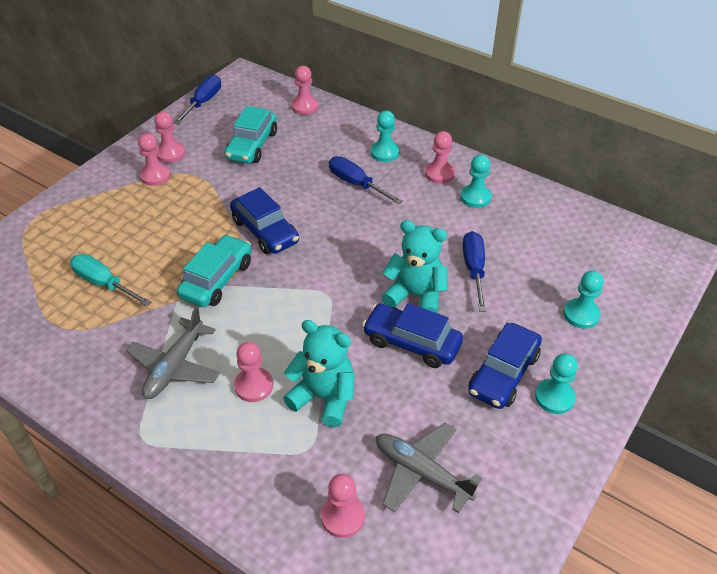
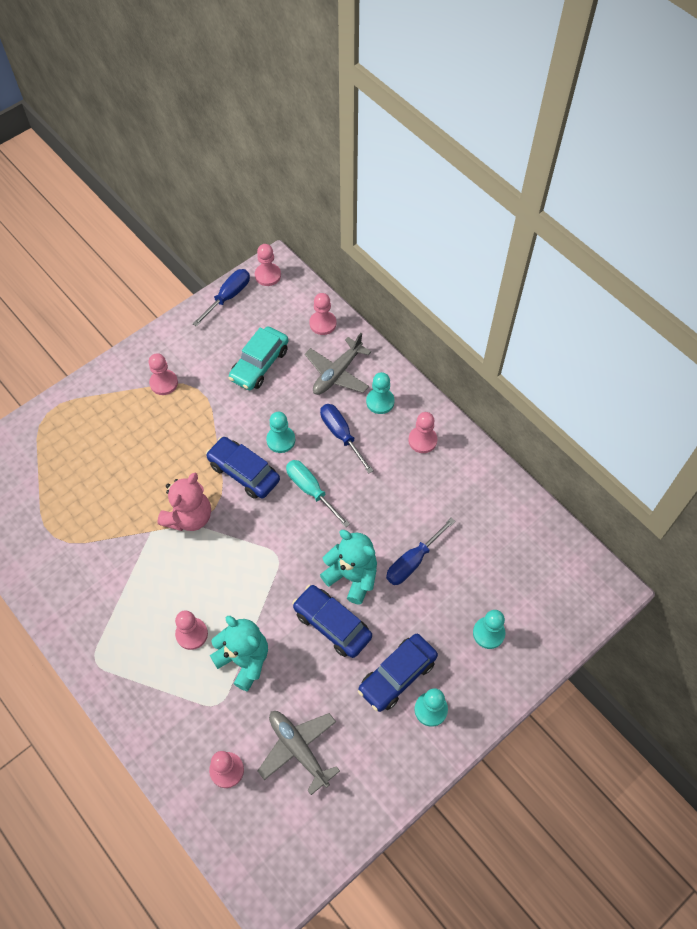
camera: 15 degrees right, 15 degrees up
turquoise screwdriver [70,254,151,306] -> turquoise screwdriver moved to [286,460,350,528]
grey plane [126,307,220,399] -> grey plane moved to [305,333,371,395]
pink pawn [154,111,186,163] -> pink pawn moved to [255,244,281,286]
turquoise car [177,235,252,307] -> pink teddy bear [157,473,211,531]
blue car [230,187,299,254] -> blue car turned 150 degrees clockwise [206,437,280,499]
turquoise pawn [460,154,492,208] -> turquoise pawn moved to [266,412,295,453]
blue screwdriver [463,231,486,311] -> blue screwdriver turned 150 degrees counterclockwise [386,518,455,585]

